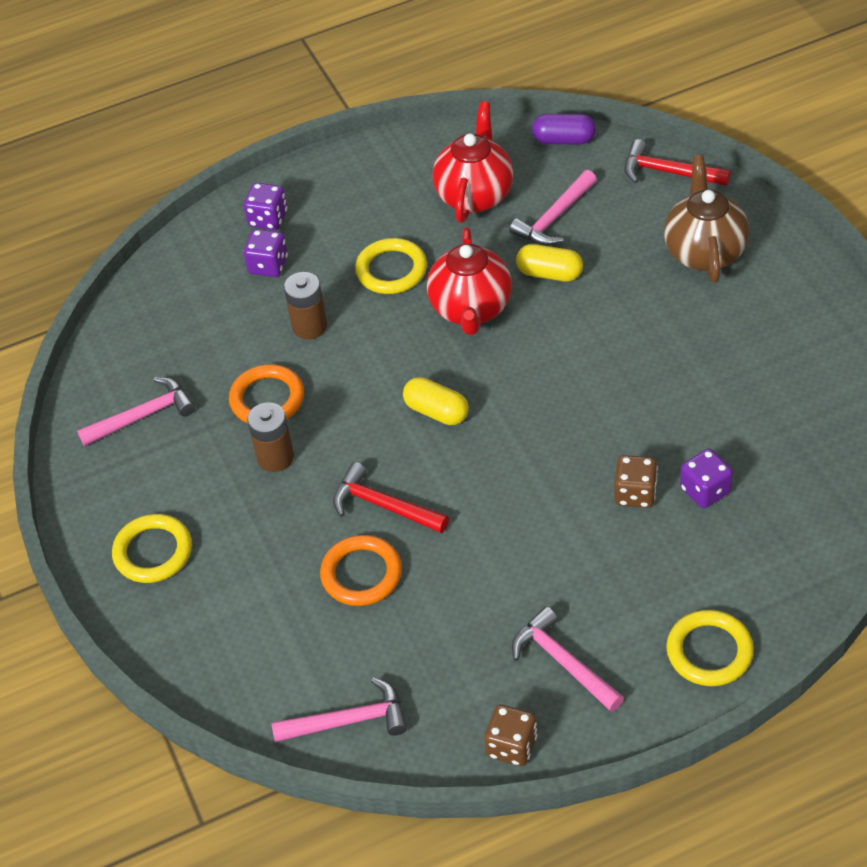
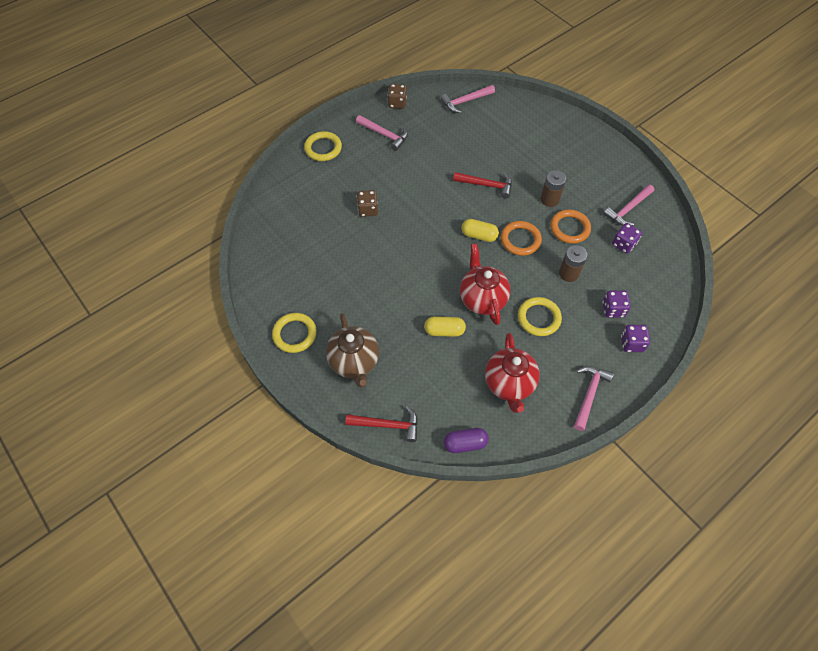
camera: 160 degrees right, 10 degrees up
yellow ring [112,514,192,583] -> yellow ring moved to [272,313,317,353]
orange ring [320,535,402,606] -> orange ring moved to [501,221,542,256]
pink hammer [509,170,597,246] -> pink hammer moved to [574,366,614,431]
purple dice [680,449,733,508] -> purple dice moved to [612,223,642,254]

